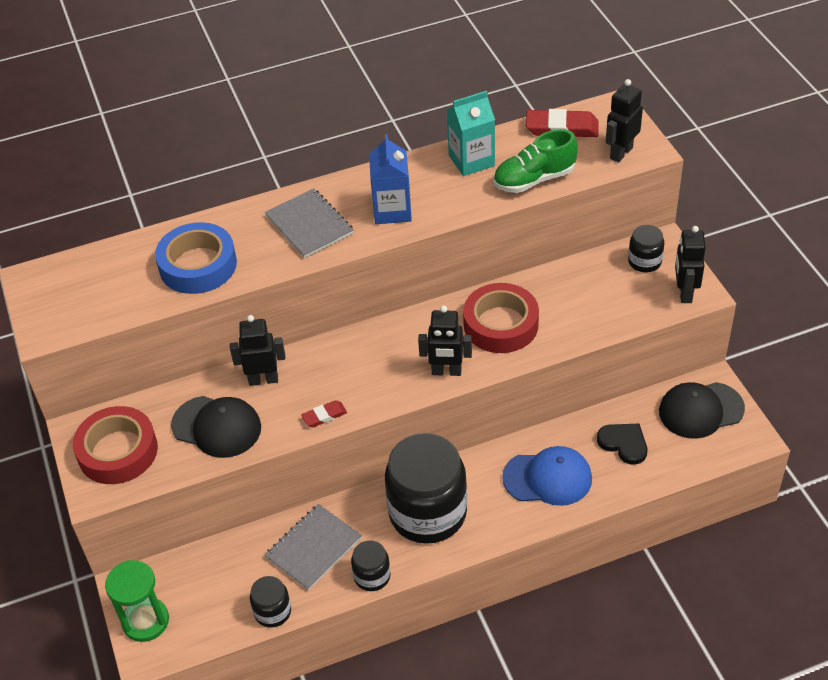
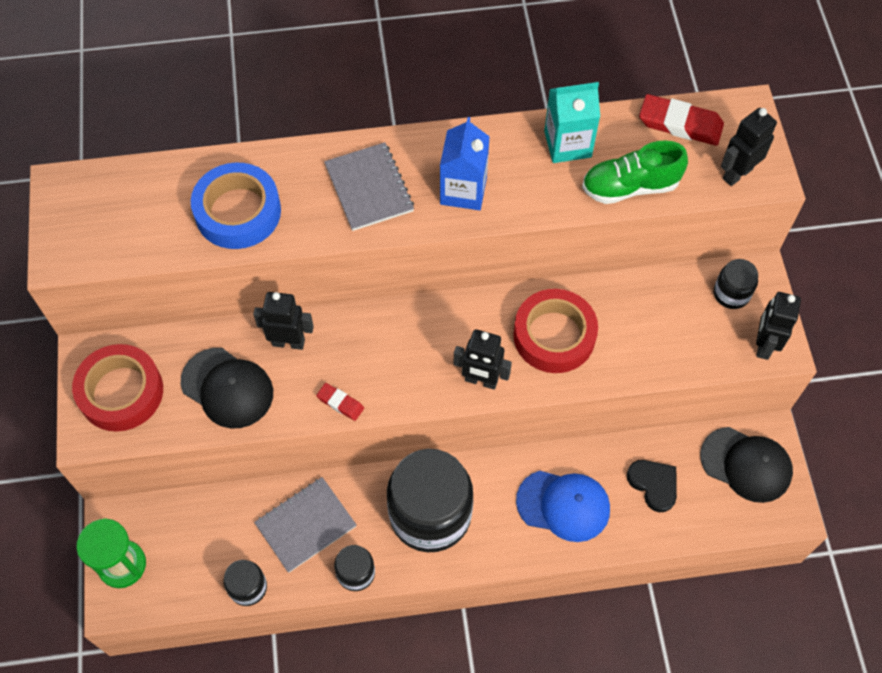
camera: 10 degrees right, 15 degrees up
red eraser [301,400,347,427] -> red eraser turned 45 degrees clockwise [316,383,364,421]
black cap [659,382,745,439] -> black cap turned 150 degrees counterclockwise [700,427,793,503]

